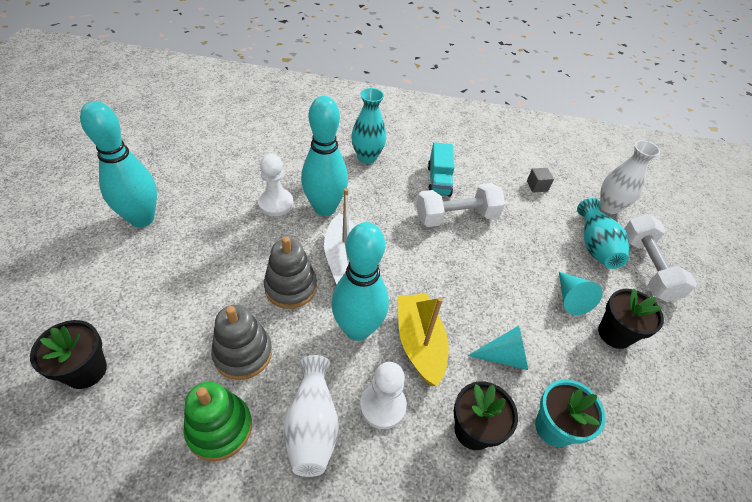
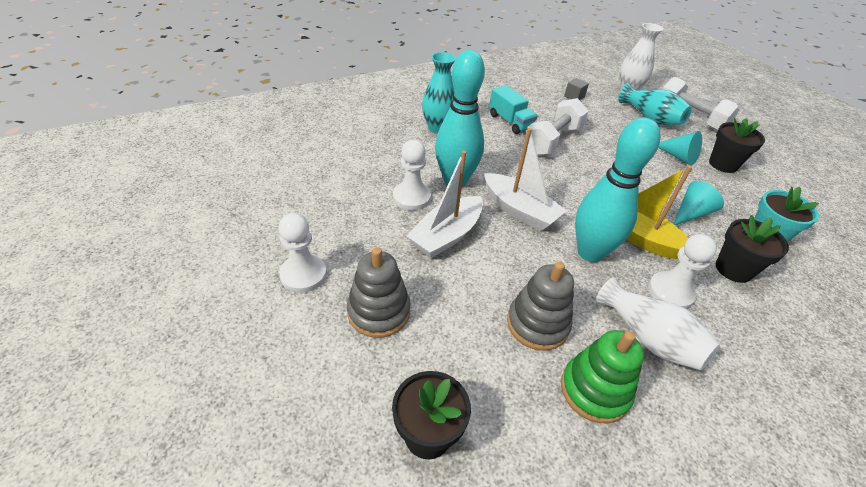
camera: 35 degrees left, 5 degrees down
turquoise bowling pin [80,101,157,227] -> white pawn [278,213,327,293]
grey stacking toy [264,236,317,309] -> grey stacking toy moved to [347,247,411,338]
none -> white boat [407,150,483,258]

